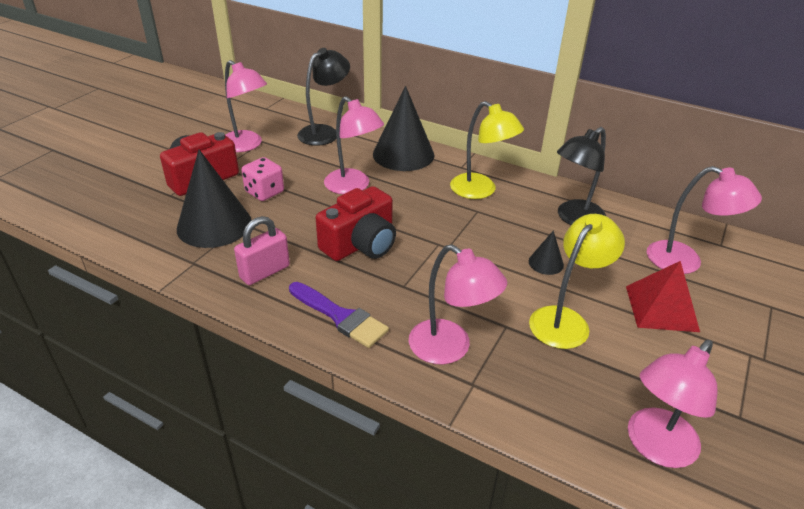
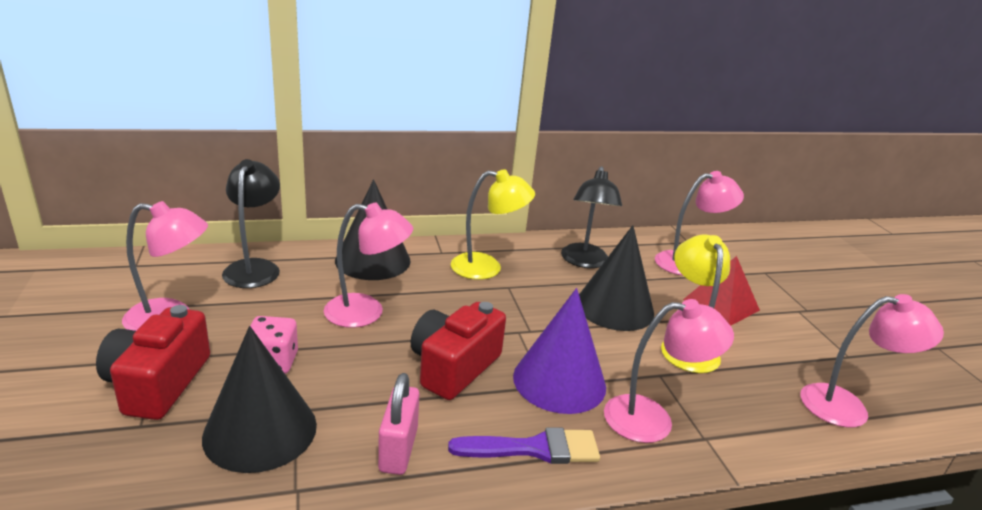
camera: 45 degrees left, 10 degrees down
red camera [316,186,396,261] -> red camera turned 150 degrees counterclockwise [411,302,506,400]
black cone [529,230,564,275] -> black cone [579,225,654,331], size x2.21
pink lamp [628,340,718,468] -> pink lamp turned 90 degrees counterclockwise [800,294,944,428]
none -> purple cone [513,288,606,414]

